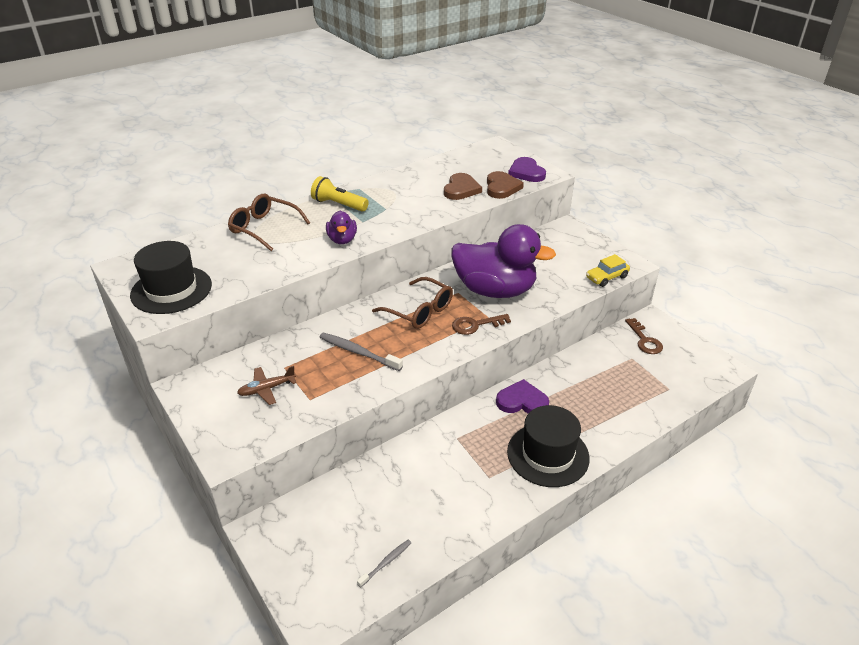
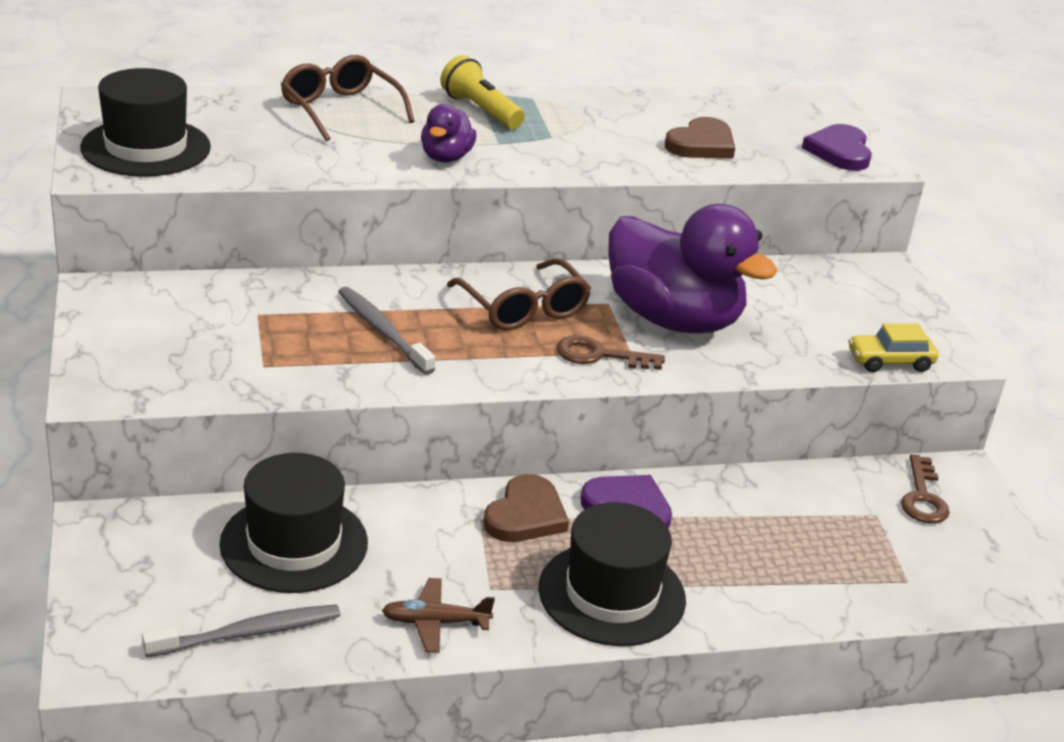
camera: 20 degrees right, 5 degrees down
brown plane [237,366,297,405] -> brown plane moved to [382,578,495,653]
grey toothbrush [357,540,411,588] -> grey toothbrush [142,604,341,657], size x1.68
brown heart [487,171,524,199] -> brown heart moved to [483,474,569,542]
none -> black hat [219,453,368,593]

